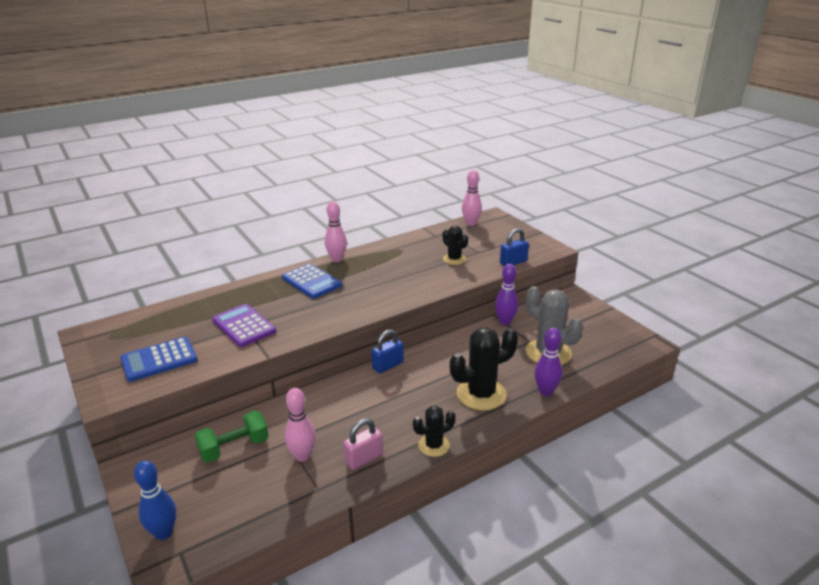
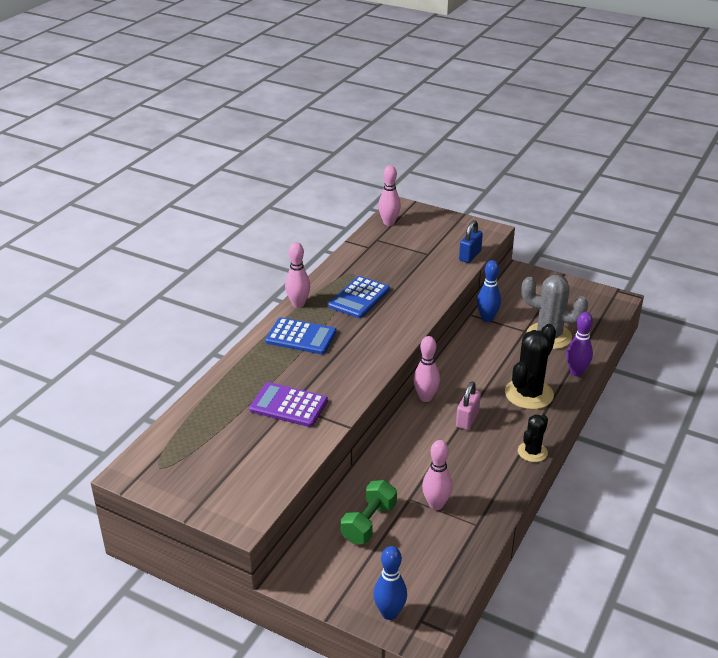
camera: 30 degrees left, 5 degrees up
blue calculator [120,337,197,382] -> blue calculator moved to [328,276,390,318]
pink padlock [343,418,383,470] -> pink padlock moved to [456,381,481,430]
blue padlock [371,329,404,373] -> pink bowling pin [413,336,440,402]
black cactus [443,225,468,265] -> none
purple bowling pin [495,264,518,325] -> blue bowling pin [477,260,501,322]

